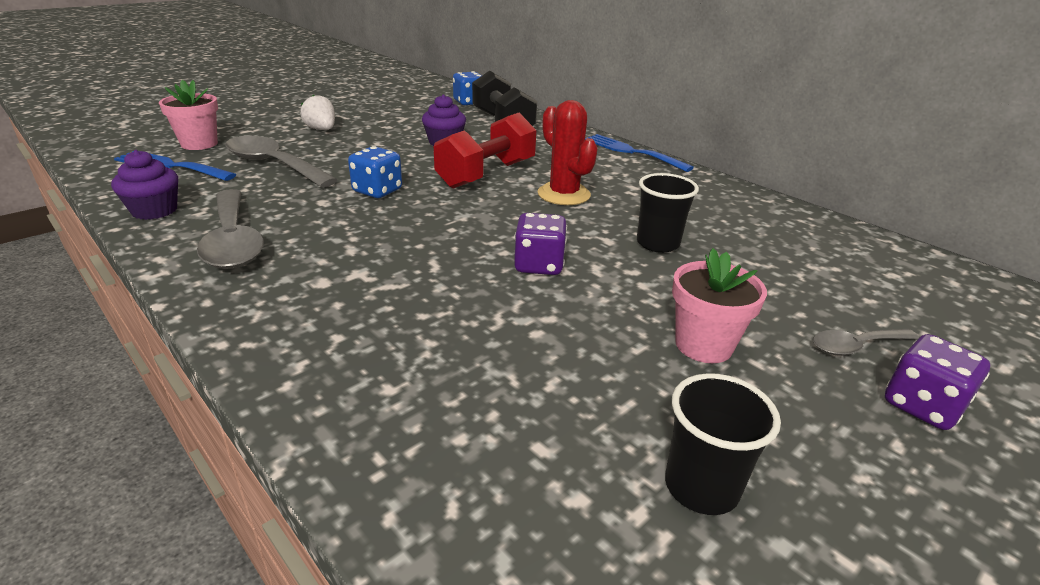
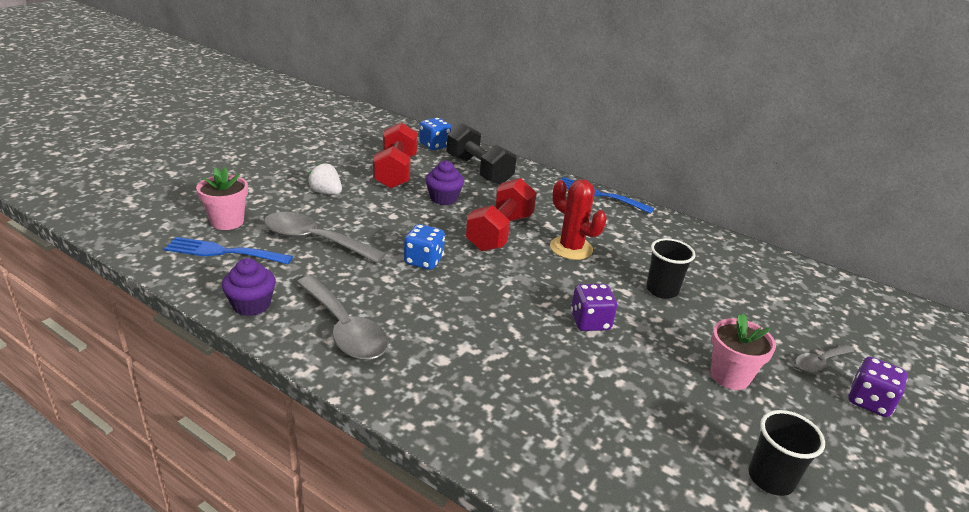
camera: 15 degrees left, 0 degrees up
none -> red dumbbell [373,122,418,189]

